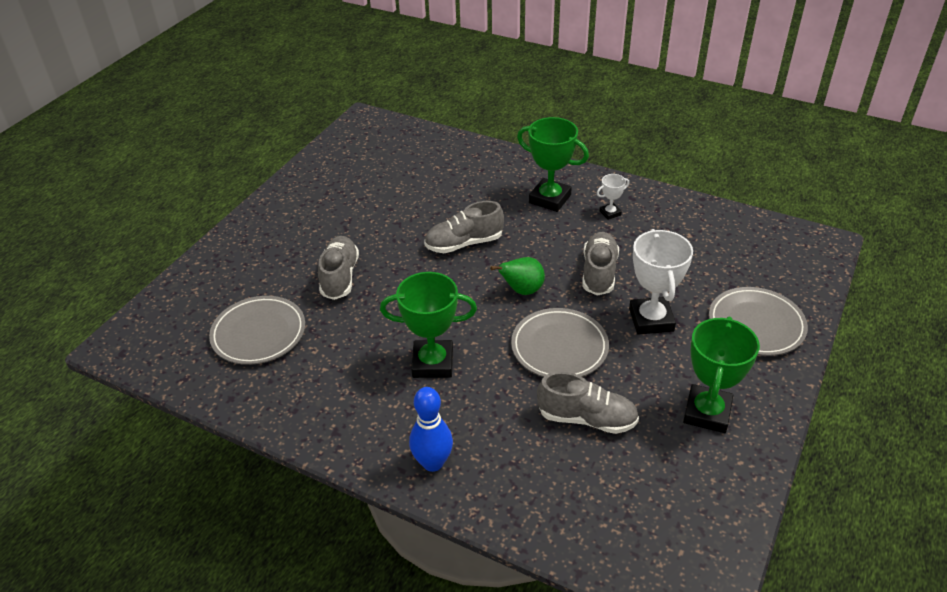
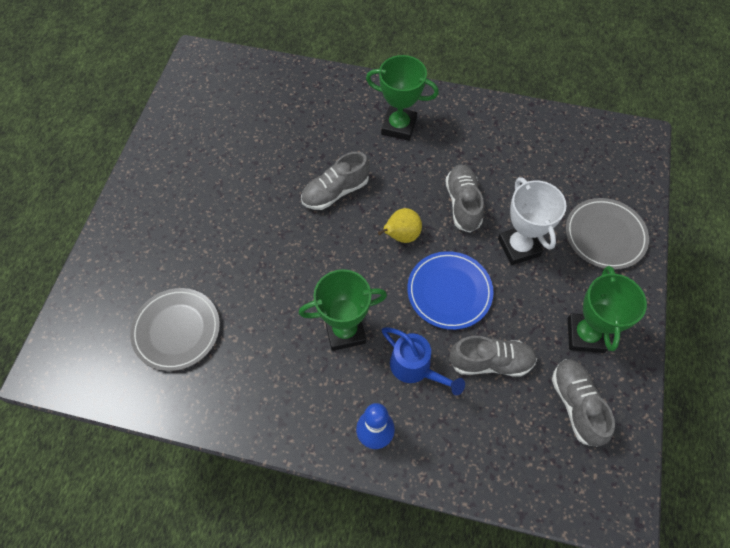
camera: 15 degrees left, 20 degrees up
grey shoe [318,236,359,300] -> grey shoe moved to [552,359,615,447]
green pear [490,257,545,295] -> yellow pear [378,208,422,243]
grey plate [511,308,609,377] -> blue plate [407,251,493,330]
white trophy [597,174,629,220] -> none
none -> blue watering can [382,327,465,395]

